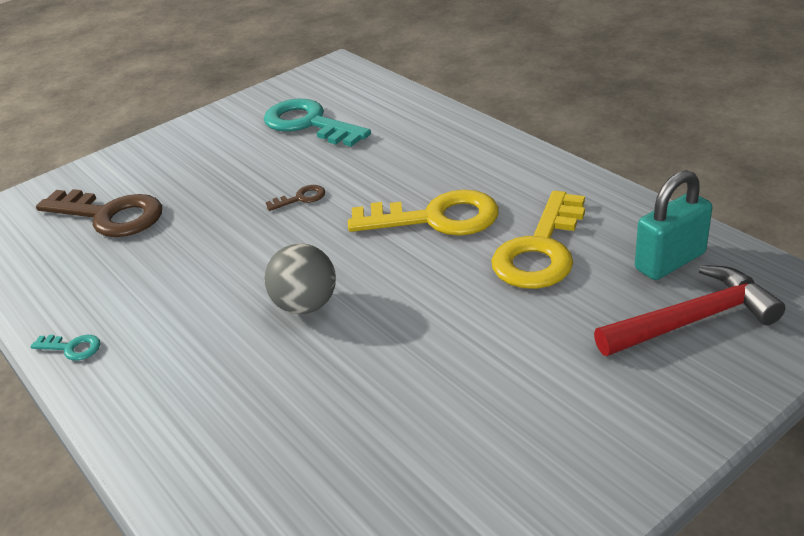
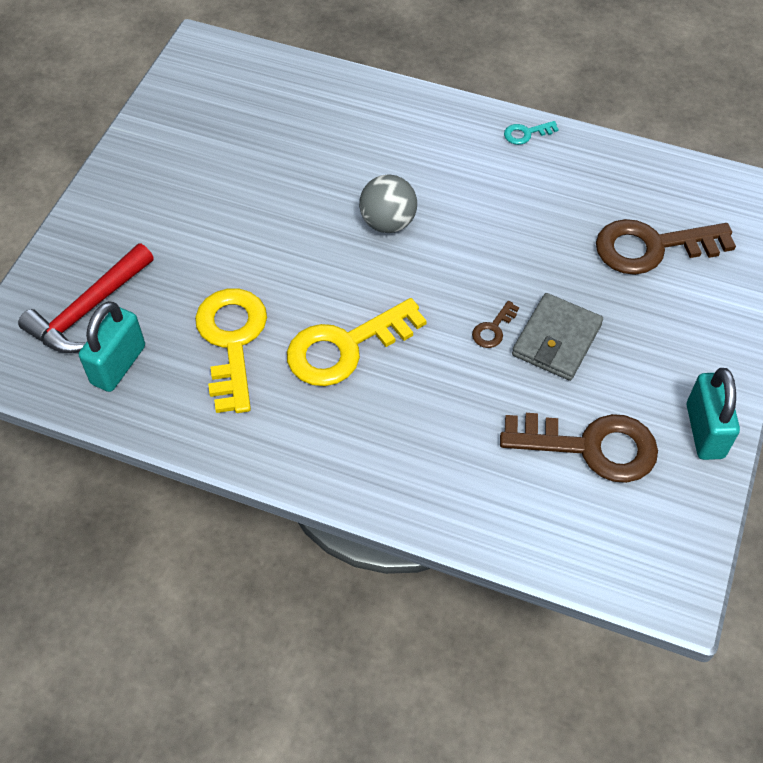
camera: 145 degrees right, 20 degrees up
turquoise key [264,99,371,147] -> brown key [500,413,658,483]
none -> grey wallet [512,293,603,381]
none -> turquoise padlock [687,368,740,460]

